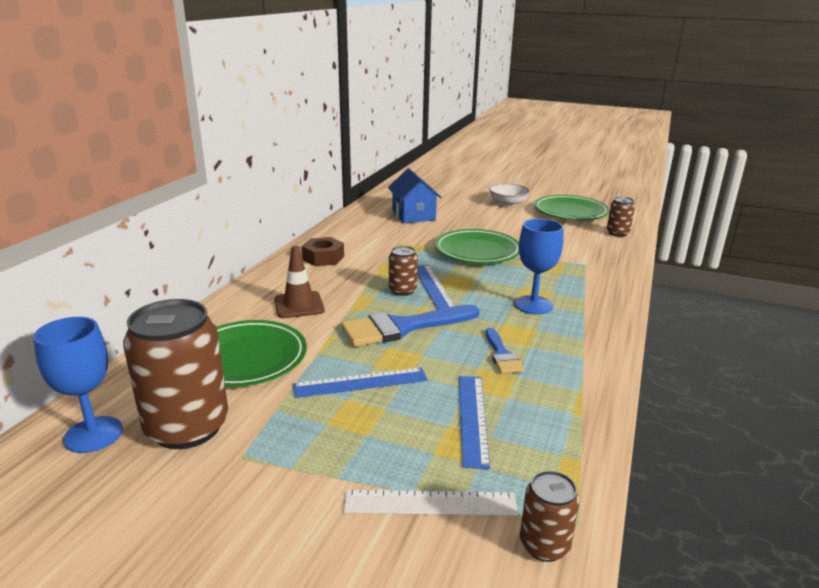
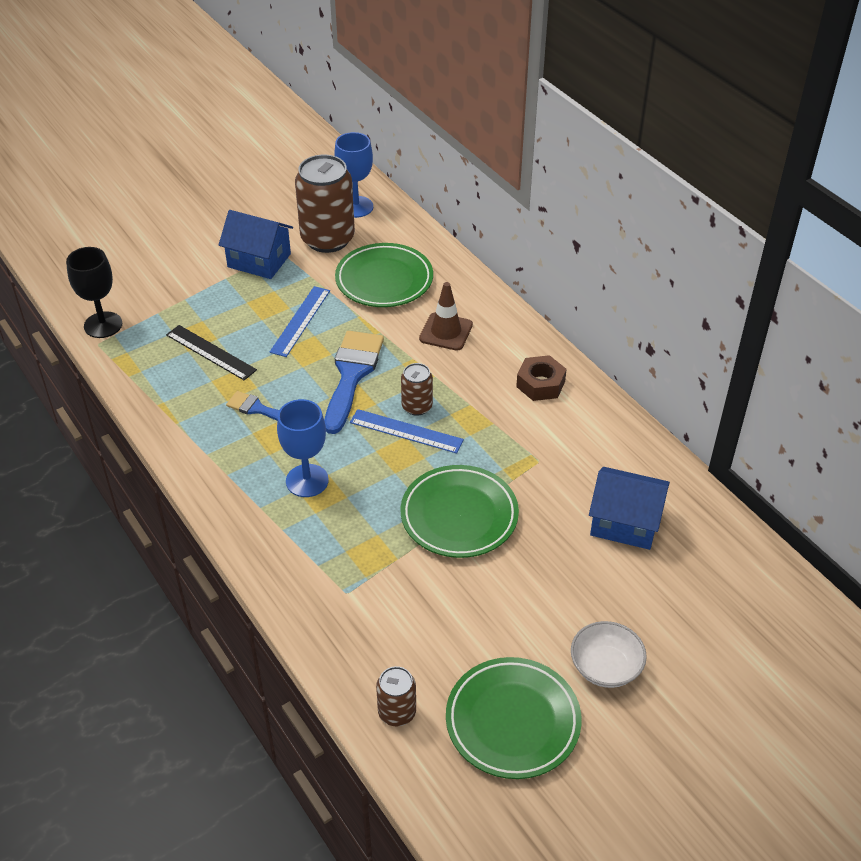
camera: 125 degrees right, 20 degrees up
white ruler [344,490,518,516] -> none
blue ruler [459,376,490,469] -> black ruler [166,325,257,380]
brown can [520,471,580,562] -> black goblet [66,247,122,338]
none -> blue house [219,210,293,279]

